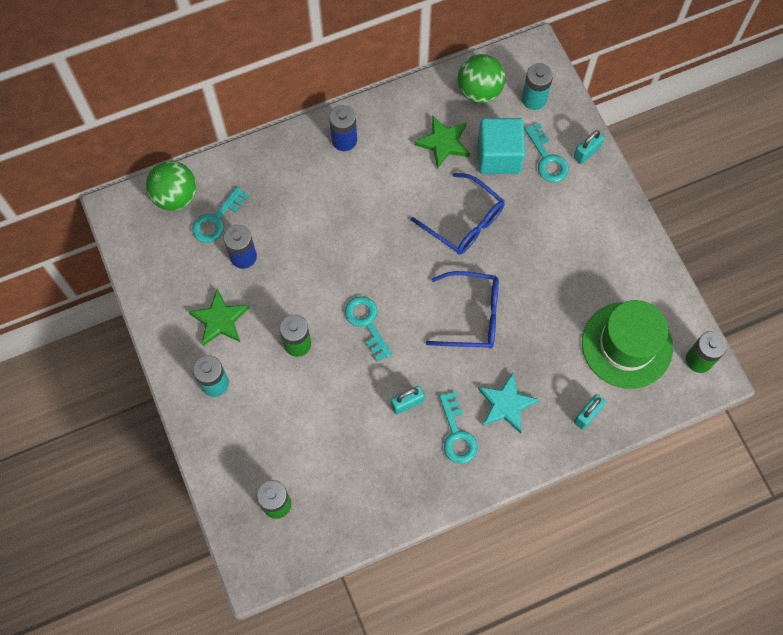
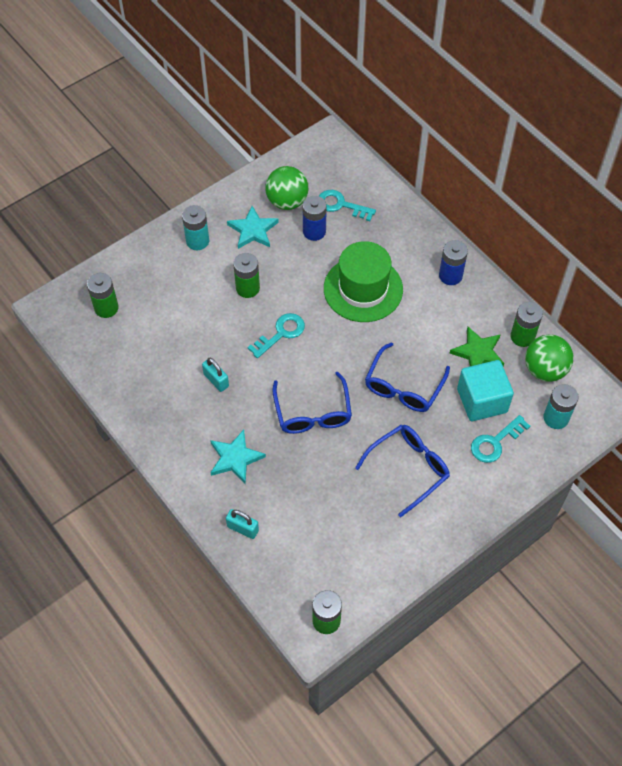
camera: 75 degrees right, 10 degrees down
green ball [146,161,196,211] -> green ball moved to [265,166,308,210]
green star [189,289,249,346] -> turquoise star [227,206,279,249]
turquoise key [439,392,478,464] -> none
turquoise padlock [574,130,604,164] -> none
green hat [582,300,673,389] -> green hat moved to [324,241,403,322]
none -> blue glasses [355,425,450,517]
none -> green battery [511,302,543,347]

